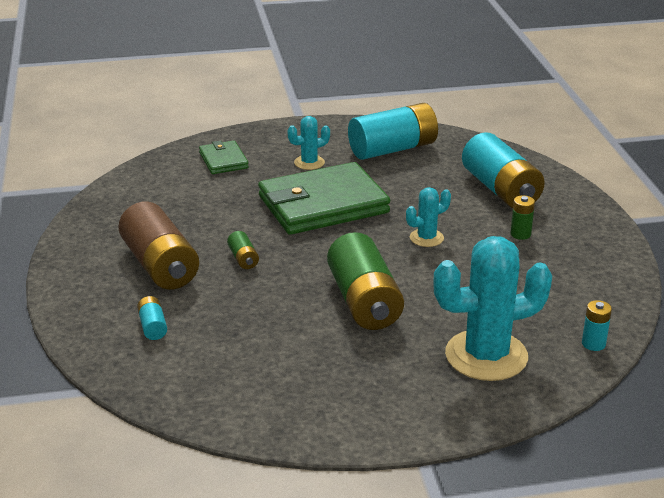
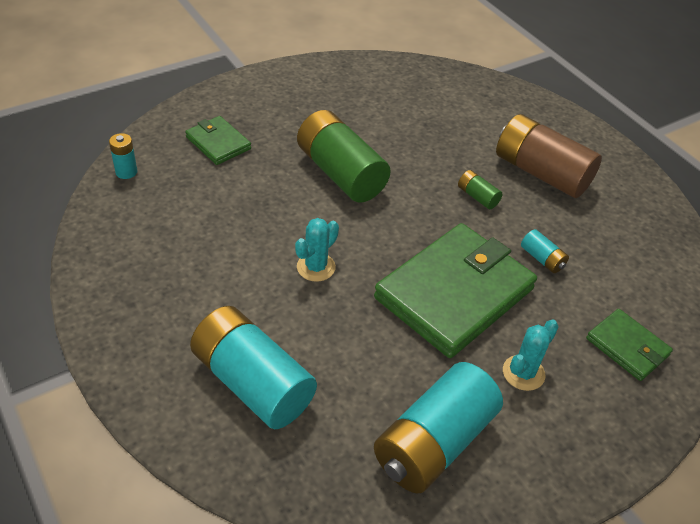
camera: 155 degrees right, 15 degrees up
turquoise battery [137,296,167,340] -> turquoise battery moved to [521,229,569,273]
turquoise cactus [433,236,552,381] -> green wallet [185,116,251,165]
green battery [510,195,535,240] -> none

